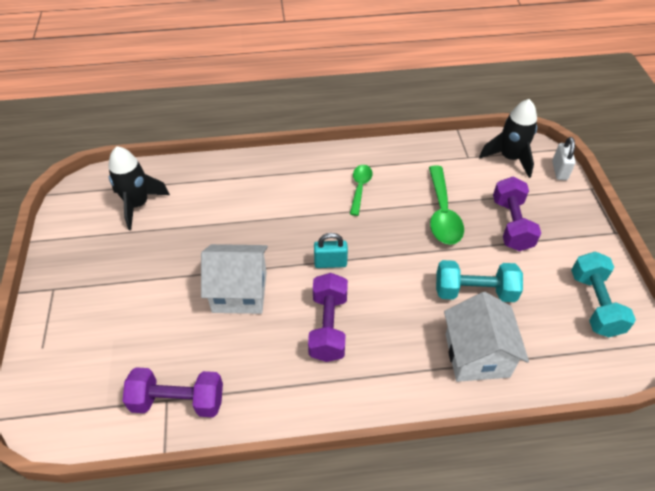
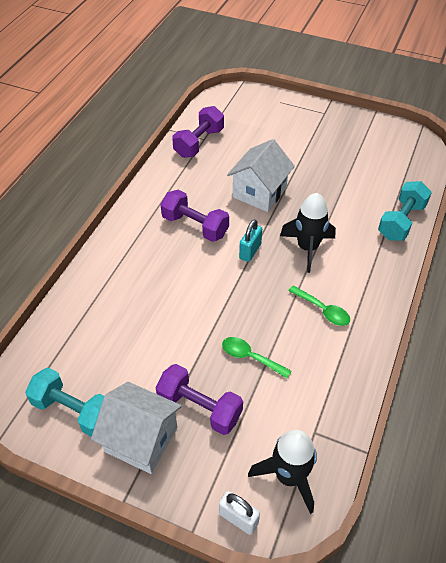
camera: 120 degrees right, 0 degrees up
black rocket [108,146,170,230] -> black rocket moved to [280,193,336,273]
green spoon [429,166,464,245] -> green spoon [222,337,291,378], size x0.63
turquoise dumbbell [436,260,523,302] -> turquoise dumbbell moved to [378,181,432,241]
white house [444,292,529,382] -> white house moved to [91,382,182,474]

